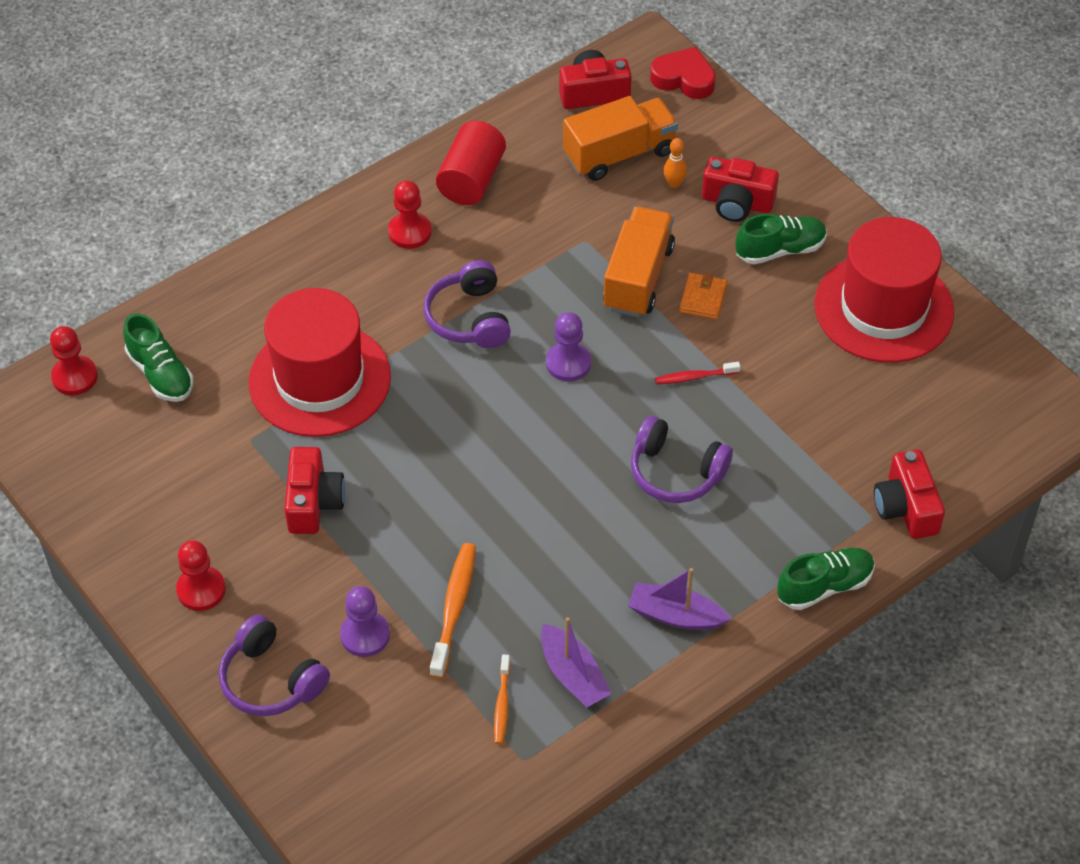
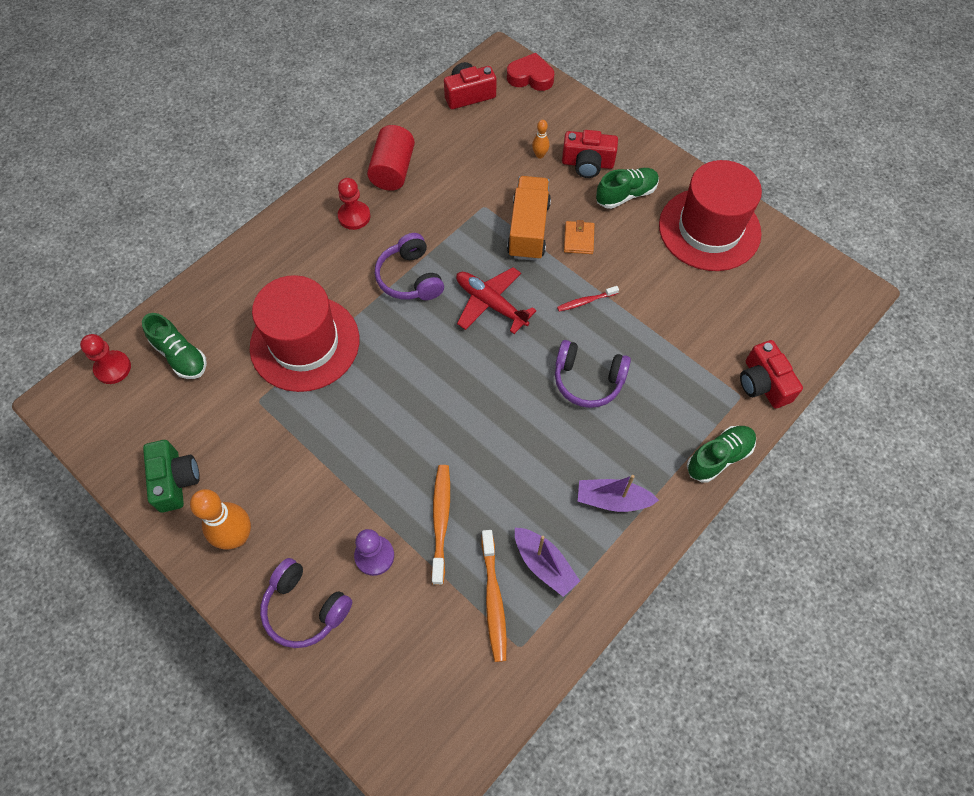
camera: 10 degrees left, 10 degrees up
red pawn [176,540,226,611] -> orange bowling pin [190,489,251,550]
red camera [284,447,345,534] -> none
orange toothbrush [494,655,510,744] -> orange toothbrush [481,530,507,662], size x1.68
purple pawn [546,312,591,382] -> red plane [456,267,537,334]
orange truck [563,96,678,181] -> none
none -> green camera [143,440,200,512]

